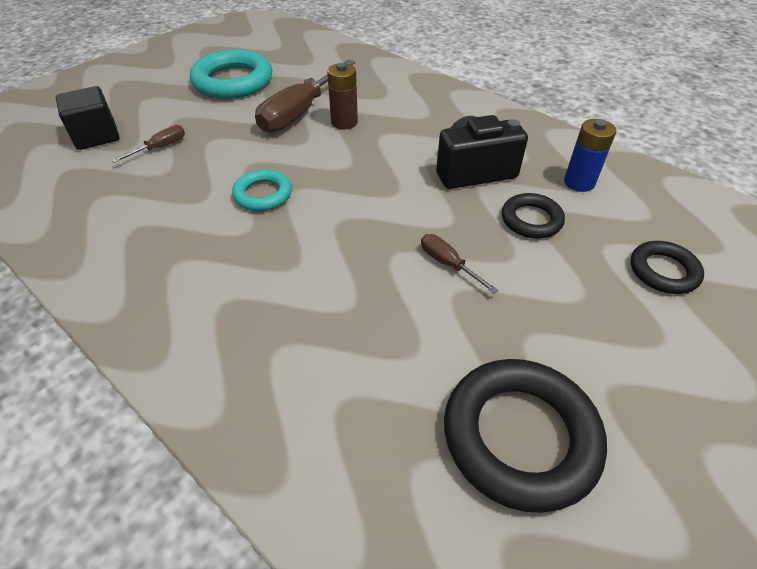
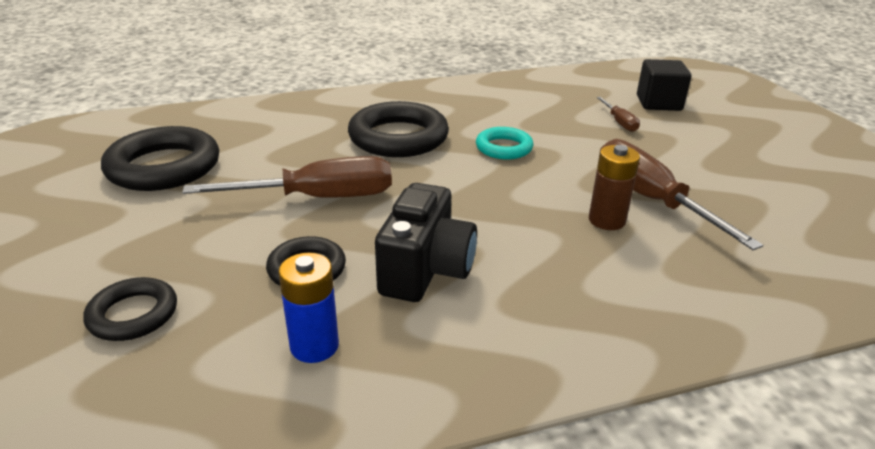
camera: 120 degrees right, 15 degrees down
turquoise ring [190,49,272,99] -> none
brown screwdriver [421,234,498,294] -> brown screwdriver [182,156,392,198], size x2.11
none -> black ring [348,101,449,157]

